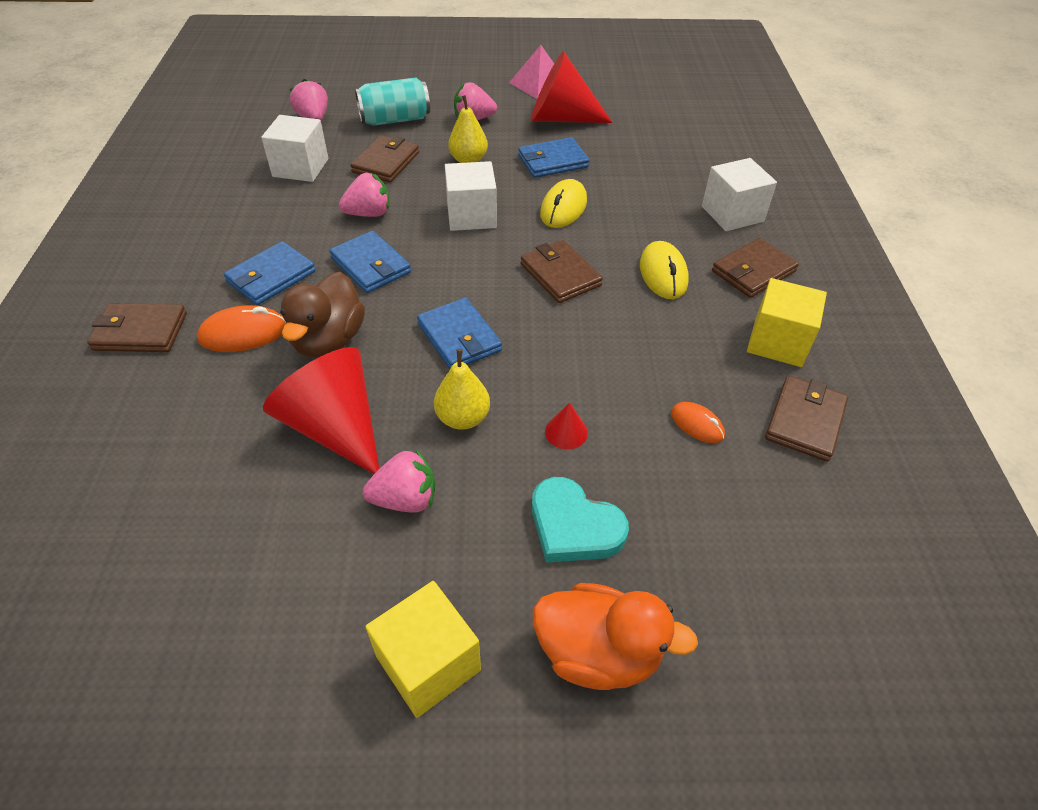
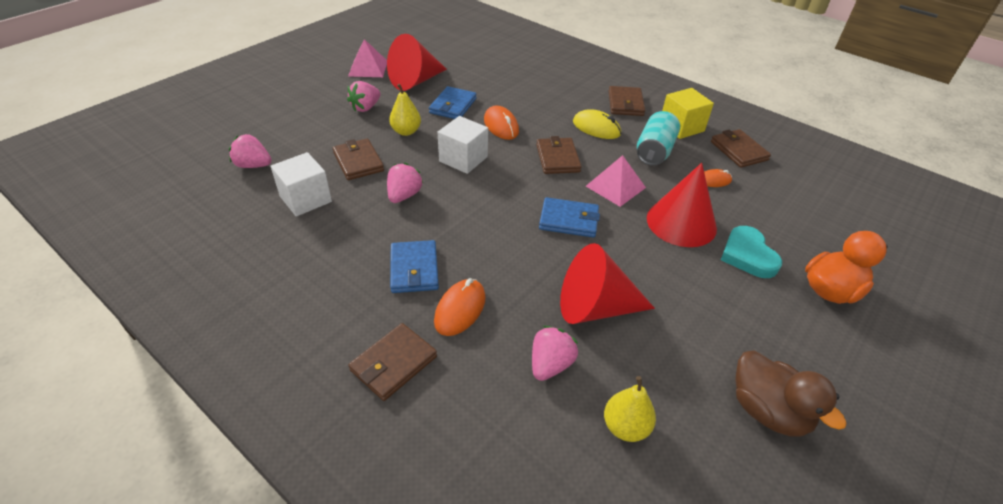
camera: 50 degrees left, 5 degrees down
brown duck [280,272,365,358] -> brown duck moved to [735,351,847,437]
blue wallet [329,231,411,293] -> none
turquoise can [355,77,430,126] -> turquoise can moved to [637,111,680,166]
pink strawberry [363,449,435,513] -> pink strawberry moved to [532,326,578,381]
yellow cube [365,581,481,718] -> none
yellow pear [434,349,490,430] -> yellow pear moved to [604,376,656,442]
brown wallet [521,240,603,303] -> brown wallet turned 75 degrees clockwise [536,136,582,174]
turquoise heart [532,477,629,563] -> turquoise heart turned 90 degrees clockwise [721,226,782,278]
yellow mouse [540,179,587,228] -> orange mouse [484,105,519,140]
red cone [545,403,588,449] -> red cone [647,163,717,247], size x2.49
white cube [702,158,777,231] -> none
none -> pink pyramid [586,155,646,207]

